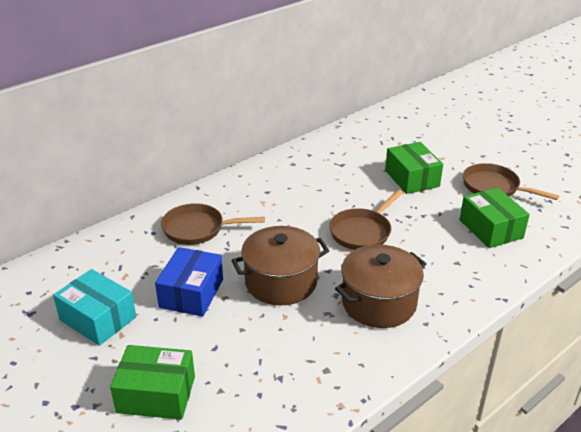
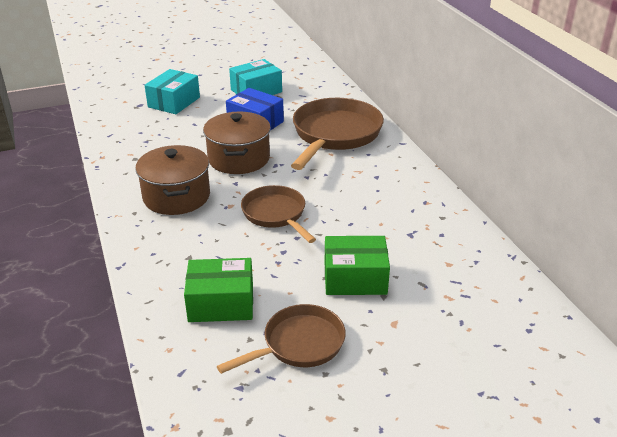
camera: 110 degrees right, 0 degrees up
green box [110,345,195,420] -> turquoise box [145,69,200,114]
brown pan [161,203,265,245] -> brown pan [291,98,384,170], size x1.67

